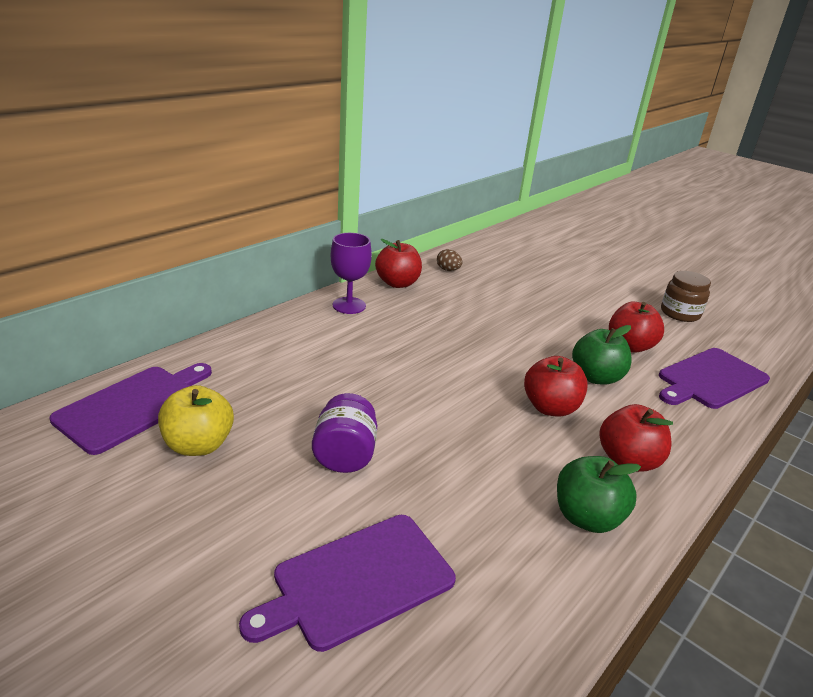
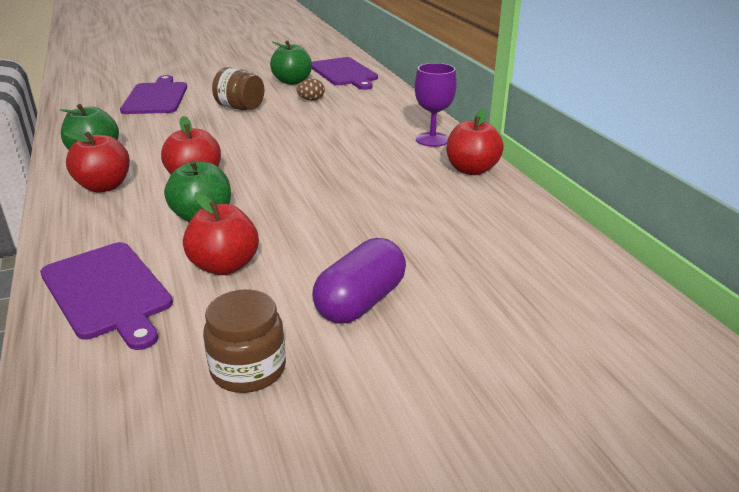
camera: 120 degrees right, 0 degrees up
yellow apple [158,385,234,456] -> green apple [270,41,312,85]
purple jar [312,393,377,473] -> brown jar [212,67,264,110]
brown egg [437,249,462,271] -> brown egg moved to [296,79,325,101]
purple cutting board [659,348,770,409] -> purple cutting board turned 150 degrees clockwise [40,242,173,350]
none -> purple capsule [312,238,406,324]

